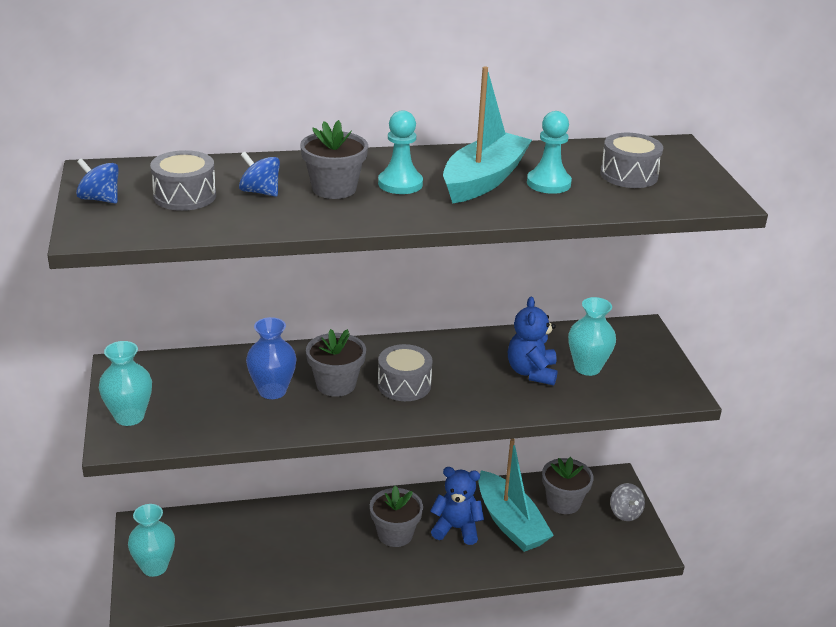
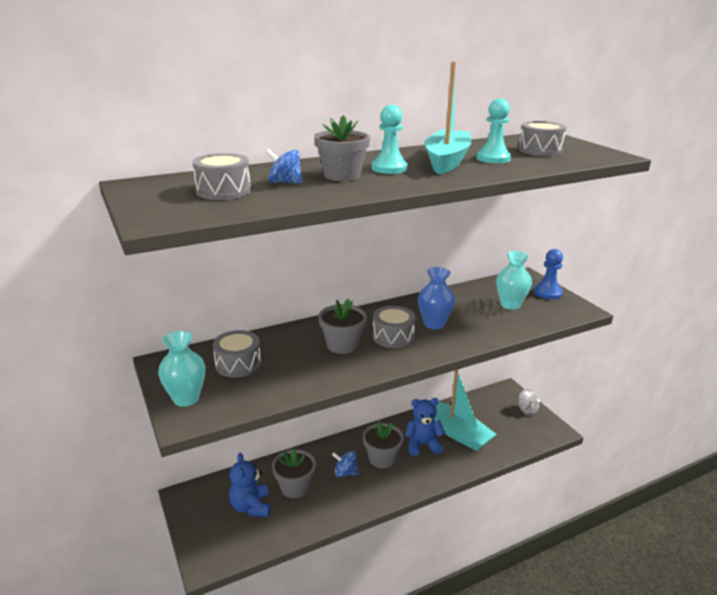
camera: 15 degrees left, 5 degrees down
blue spinning top [76,158,119,203] -> blue spinning top moved to [332,451,359,477]
turquoise vase [128,504,175,577] -> none
blue vase [246,317,297,399] -> blue vase moved to [418,267,455,329]
blue teddy bear [508,297,558,385] -> blue teddy bear moved to [229,453,270,517]
grey flower pot [542,457,594,514] -> grey flower pot moved to [272,449,316,498]
none -> grey drum [213,330,261,378]
none -> blue pawn [534,249,563,300]

